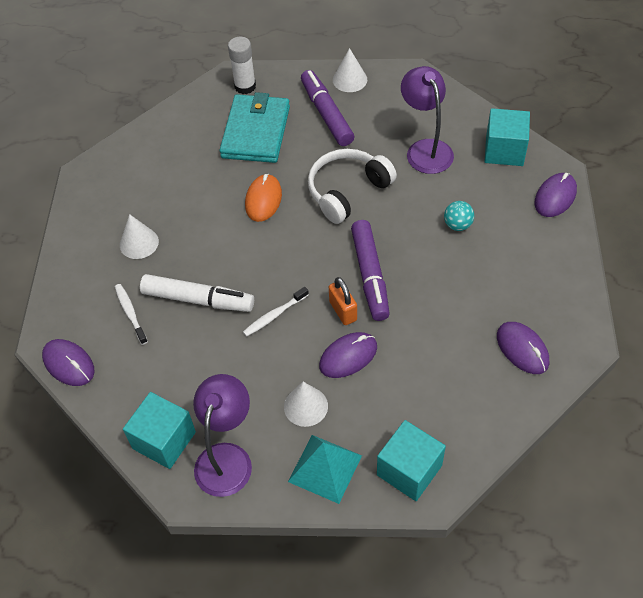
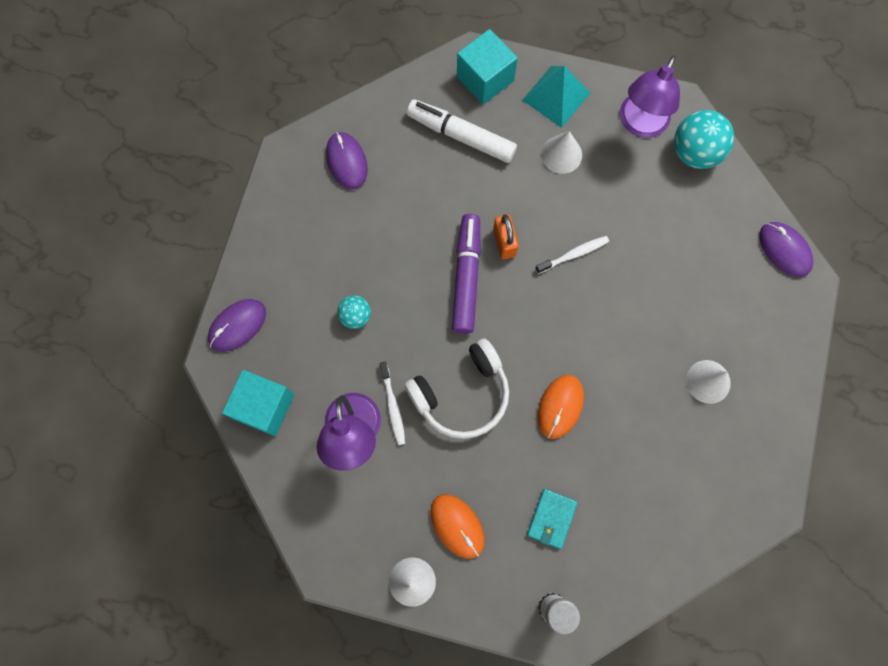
camera: 170 degrees left, 20 degrees up
white toothbrush [115,284,148,345] -> white toothbrush moved to [380,362,405,445]
turquoise cube [123,392,196,469] -> turquoise ball [674,110,734,169]
white marker [140,274,254,312] -> white marker moved to [407,100,517,163]
turquoise wallet [220,92,290,163] -> turquoise wallet [527,489,578,549], size x0.50
purple marker [301,70,354,146] -> orange mouse [430,494,485,559]
purple mouse [319,332,377,378] -> none

